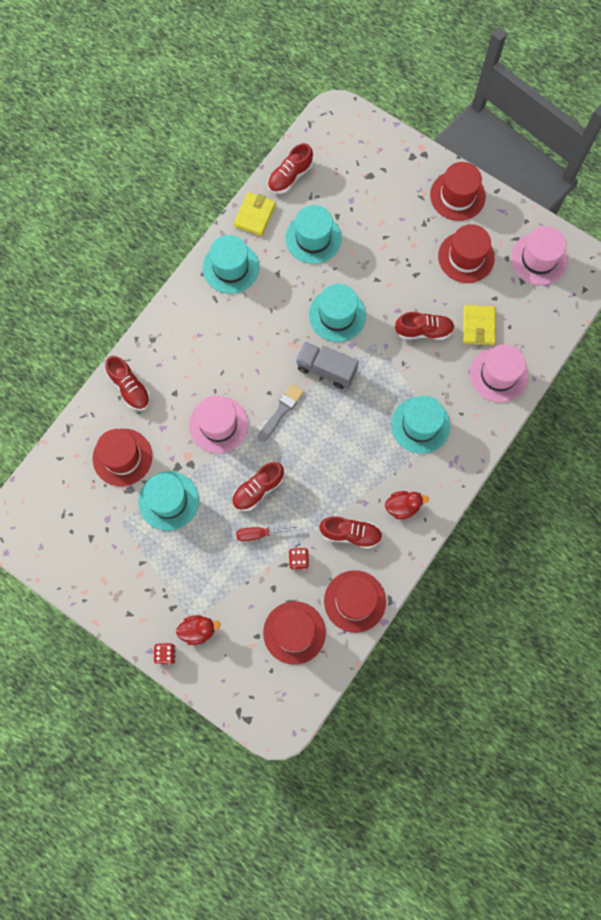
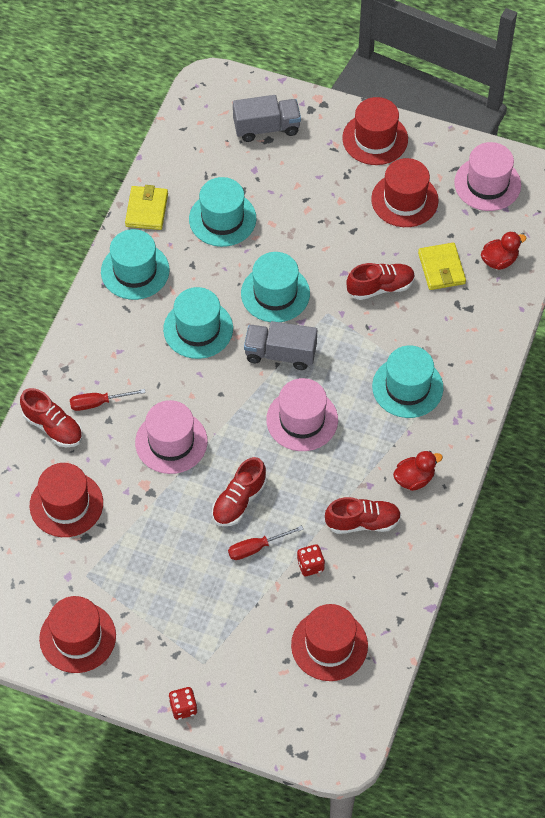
camera: 15 degrees left, 15 degrees down
turquoise hat [138,471,199,531] -> turquoise hat moved to [163,287,233,359]
red duck [176,615,221,645] -> red duck moved to [481,232,526,270]
grey brush [258,384,304,442] -> none
red shoe [268,143,313,194] -> none
red hat [324,570,386,633] -> red hat moved to [39,596,116,673]
pink hat [470,344,528,402] -> pink hat moved to [266,378,338,451]
none -> red screwdriver [70,389,146,411]
none -> grey truck [233,95,301,142]

